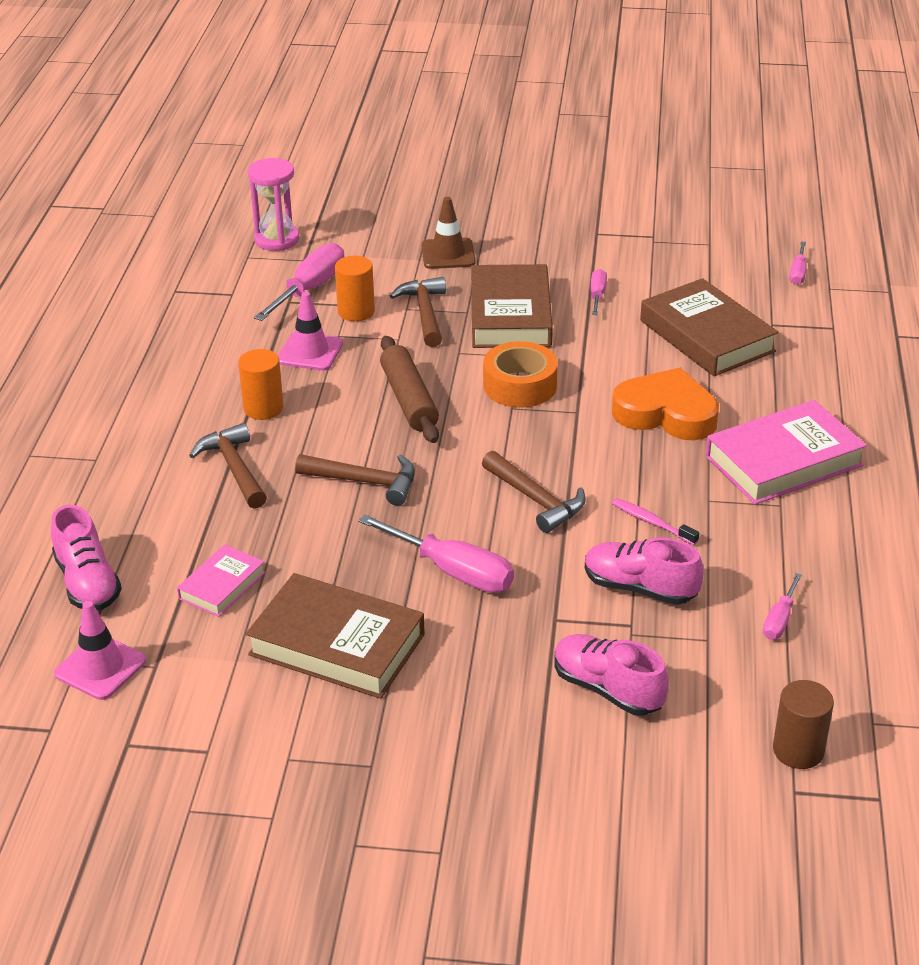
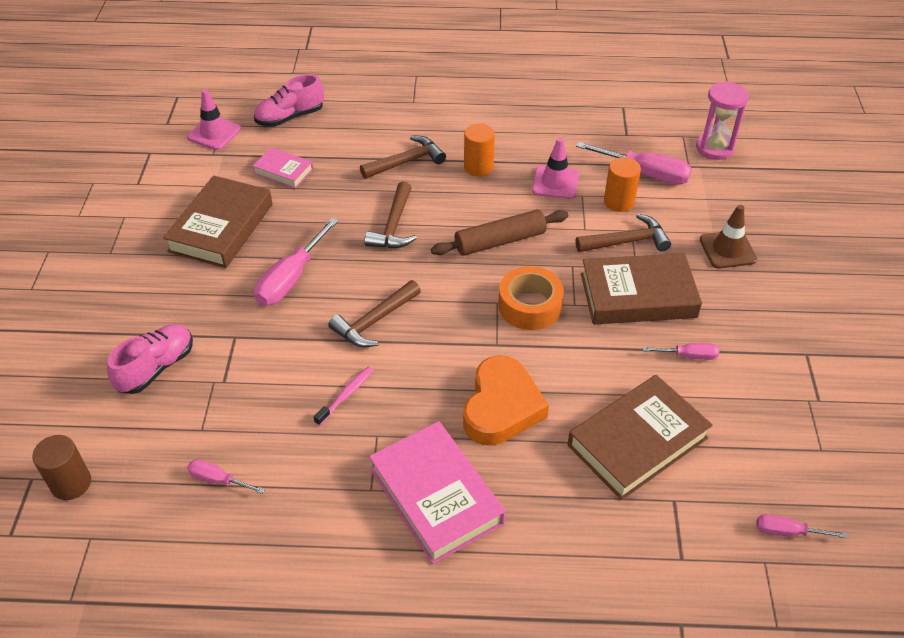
camera: 85 degrees right, 10 degrees up
pink shoe [585,537,704,605] -> none

